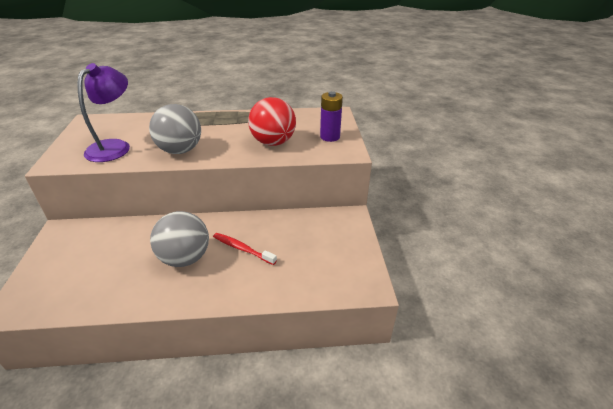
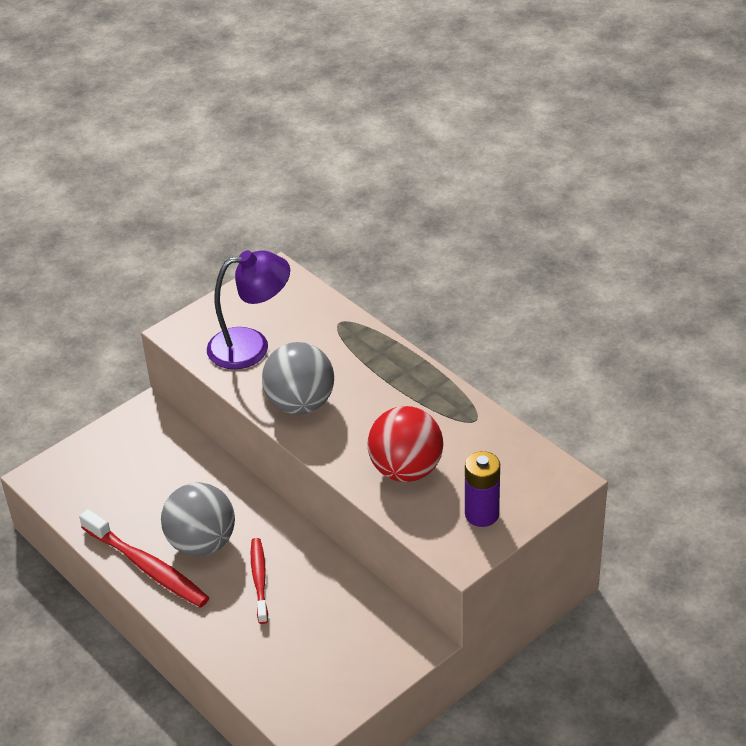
camera: 55 degrees right, 5 degrees up
none -> red toothbrush [79,509,209,608]

